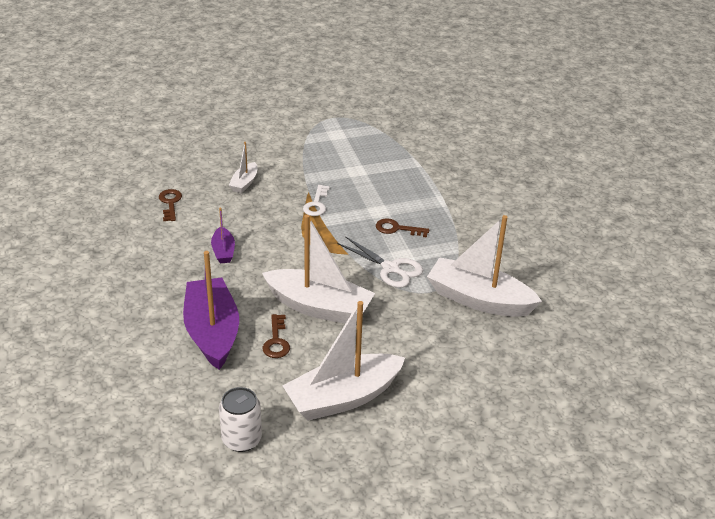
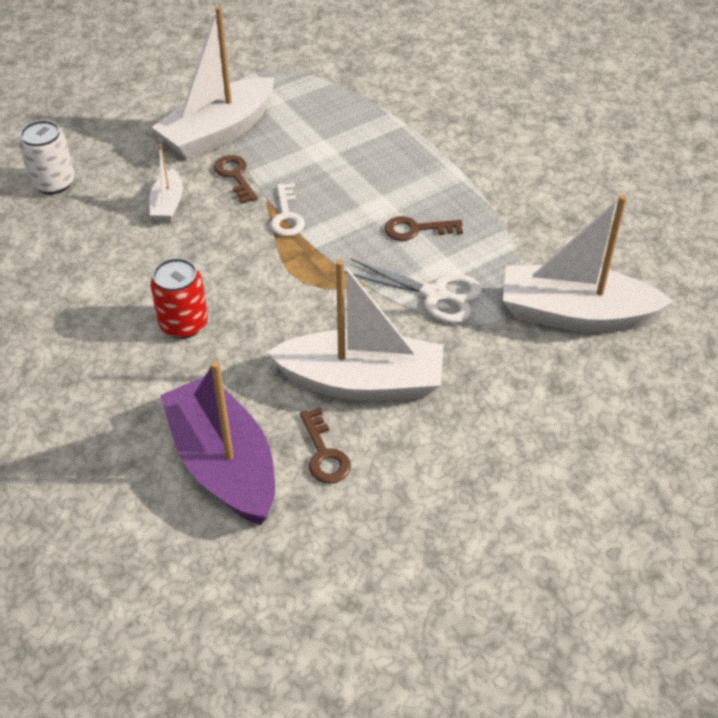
camera: 15 degrees left, 10 degrees up
brown key [159,189,182,221] -> brown key moved to [214,155,258,204]
purple boat [211,208,235,263] -> red can [150,258,208,339]
white can [219,387,262,452] -> white can moved to [19,120,75,194]
white boat [283,301,405,421] -> white boat moved to [152,6,274,160]

